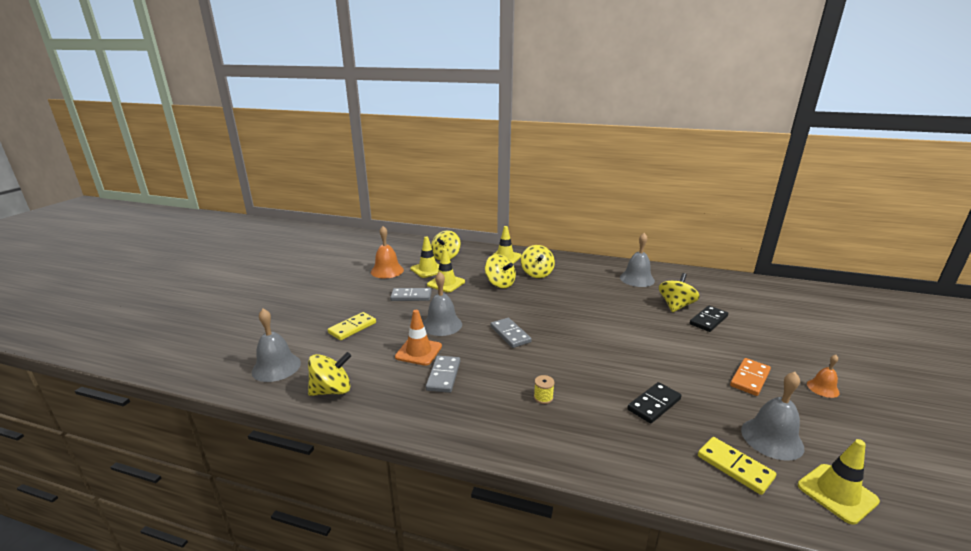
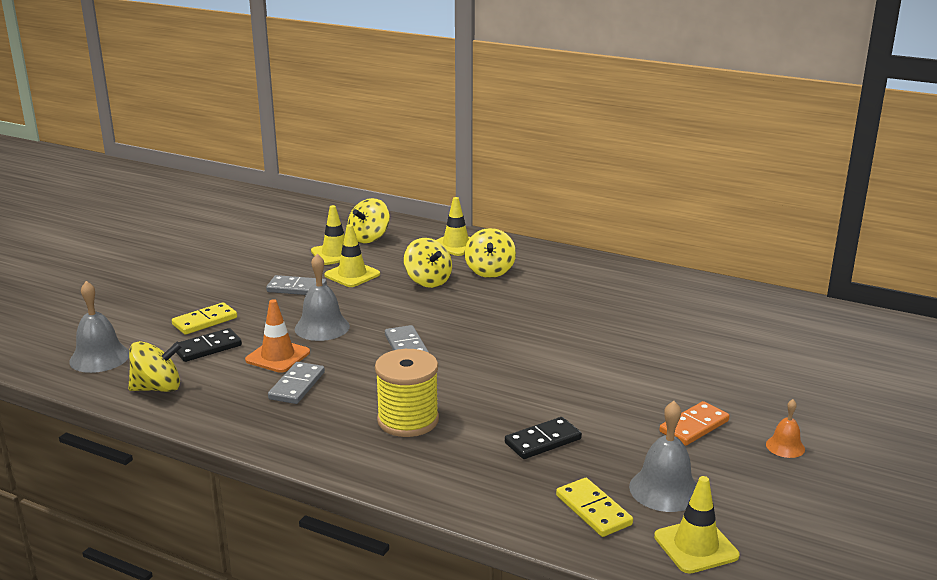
camera: 10 degrees right, 0 degrees up
orange bell [371,226,404,278] -> none
yellow spool [534,375,555,404] -> yellow spool [375,349,439,437], size x2.49
grey bell [620,233,655,287] -> none
yellow spinning top [659,273,700,312] -> none
black domino [690,306,728,332] -> black domino moved to [173,328,242,362]

